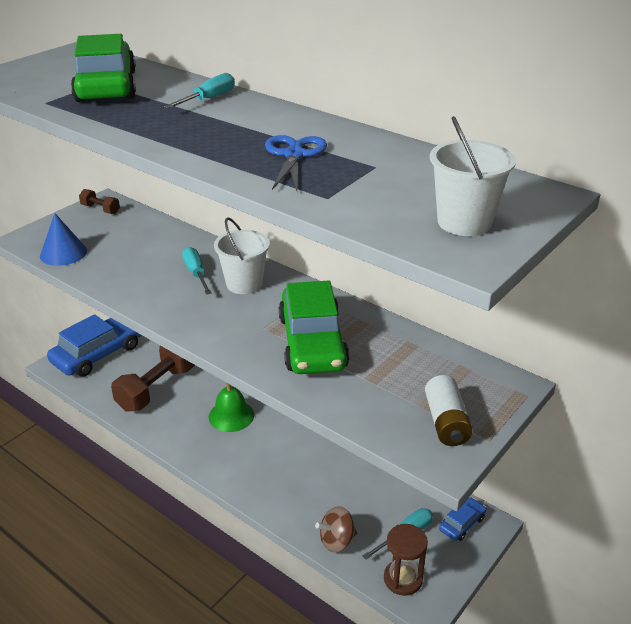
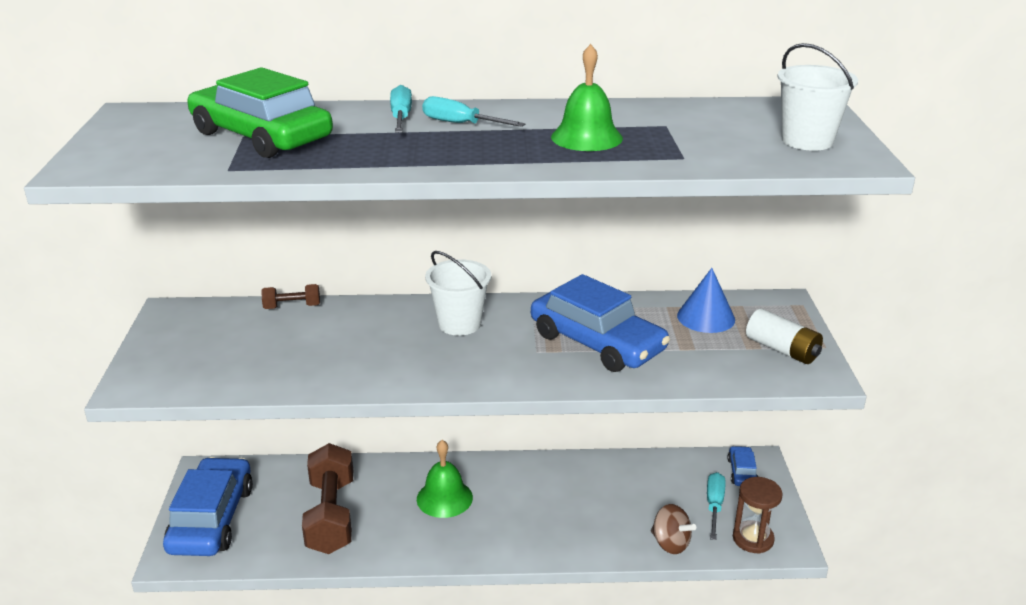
camera: 40 degrees left, 5 degrees down
blue cone [40,214,87,266] -> blue cone moved to [677,268,735,333]
brown dumbbell [79,189,120,214] -> brown dumbbell moved to [262,284,320,309]
turquoise screwdriver [182,247,212,295] -> turquoise screwdriver moved to [422,96,525,127]
blue scissors [265,135,327,191] -> green bell [551,44,623,151]
green car [279,281,350,374] -> blue car [531,274,670,372]
brown spinning top [315,506,357,552] -> brown spinning top turned 75 degrees counterclockwise [651,504,696,554]

